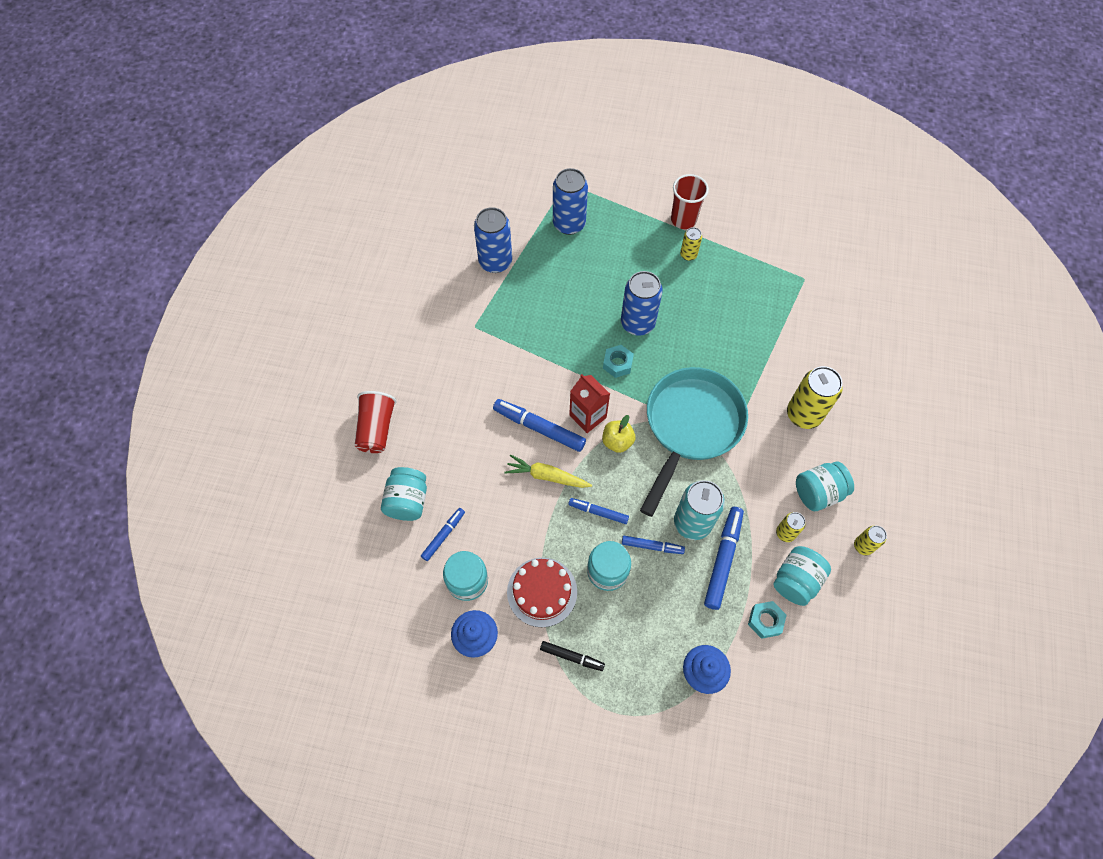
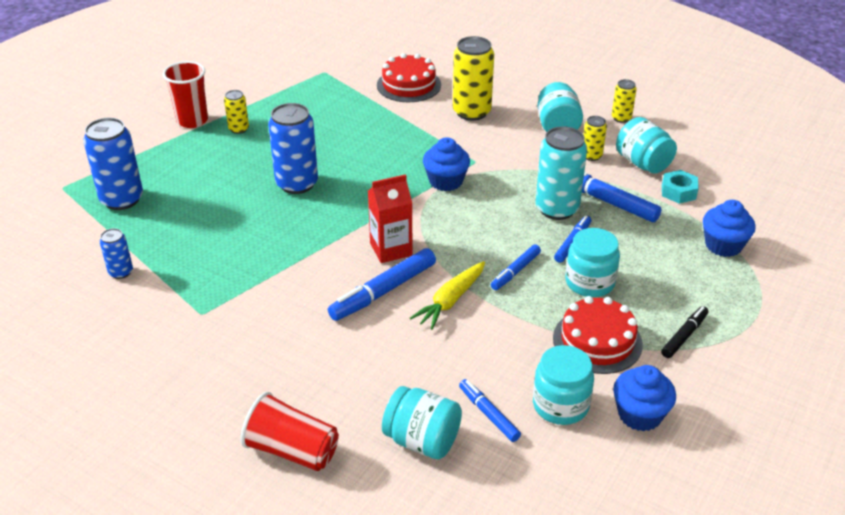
camera: 70 degrees left, 25 degrees down
blue can [474,207,512,273] -> blue can [100,228,133,279], size x0.52
yellow apple [602,415,635,453] -> none
turquoise nut [603,345,634,378] -> none
turquoise pan [640,367,748,517] -> blue cupcake [423,137,470,191]
none -> red cake [377,53,441,102]

